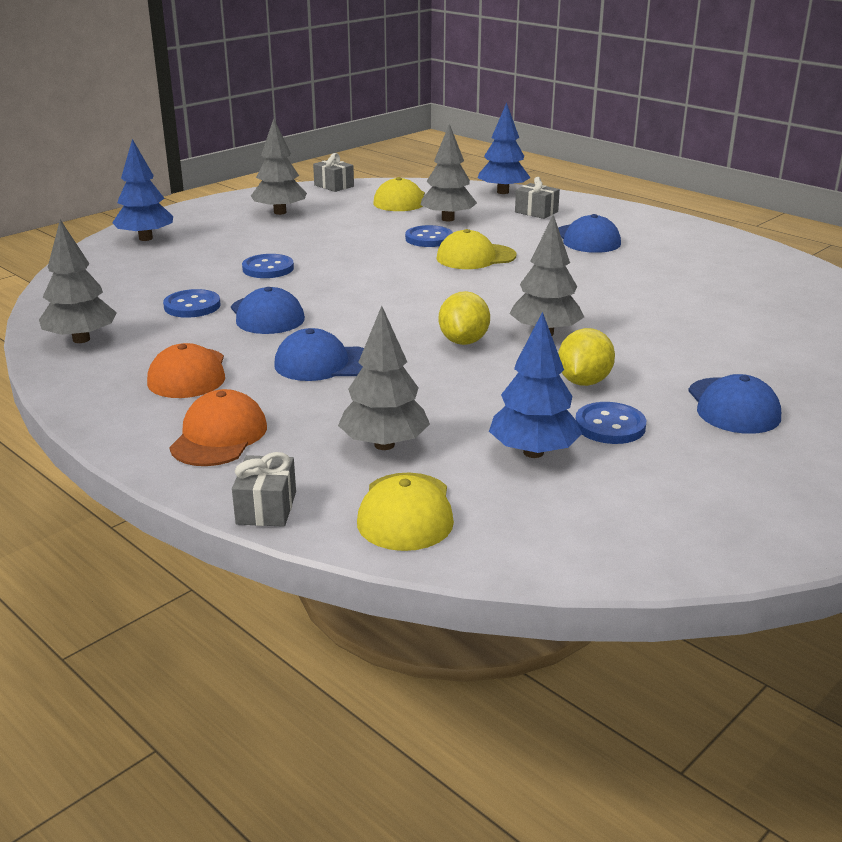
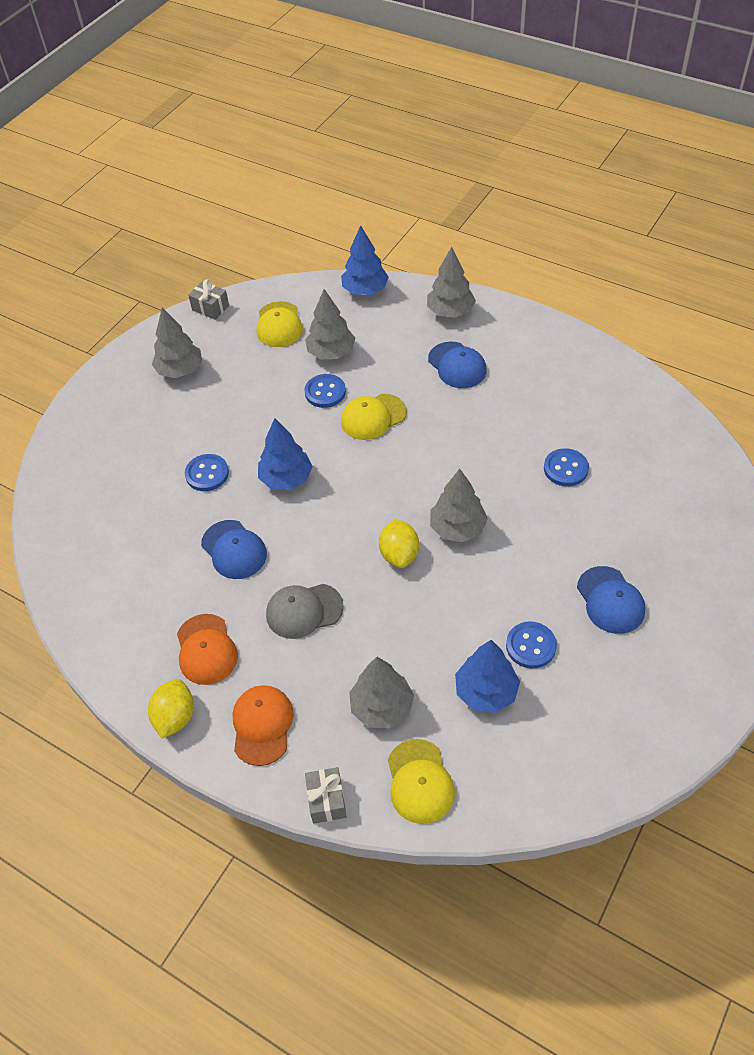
camera: 10 degrees left, 25 degrees up
grey tree [39,220,117,343] -> grey tree moved to [427,247,476,318]
blue tree [112,139,173,241] -> blue tree moved to [258,418,313,490]
blue button [163,289,220,318] -> blue button moved to [544,448,589,486]
blue cap [274,328,364,381] -> grey cap [266,584,344,639]
grey gift [515,177,560,219] -> none
yellow lemon [558,328,615,386] -> yellow lemon moved to [148,679,194,738]

